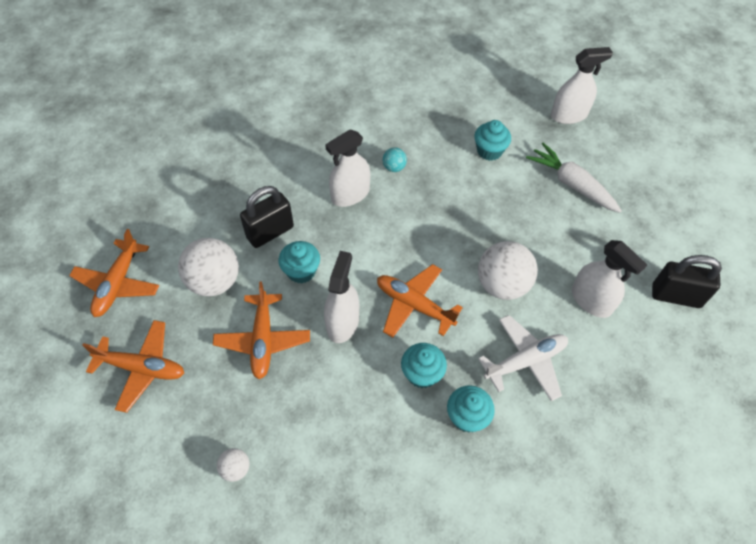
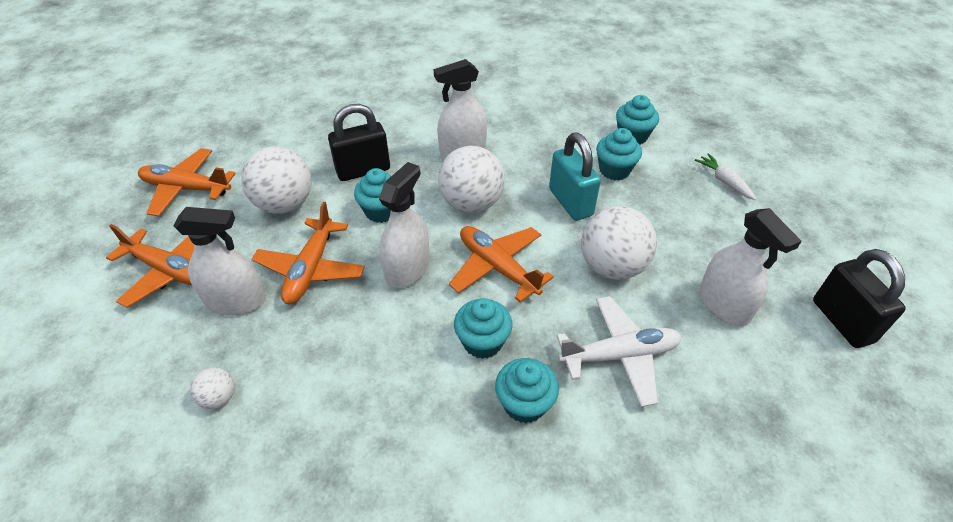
camera: 15 degrees right, 10 degrees down
orange plane [69,229,159,317] -> orange plane turned 75 degrees clockwise [138,148,236,216]
turquoise ball [383,147,407,172] -> none
white carrot [526,143,622,213] -> white carrot [695,153,756,200], size x0.57
white spray bottle [551,47,613,124] -> white spray bottle moved to [174,207,266,316]
black padlock [652,255,722,308] -> black padlock turned 45 degrees clockwise [813,249,906,348]
none -> white ball [438,146,505,213]
none -> turquoise padlock [549,133,601,221]
none -> turquoise cupcake [596,128,642,180]

